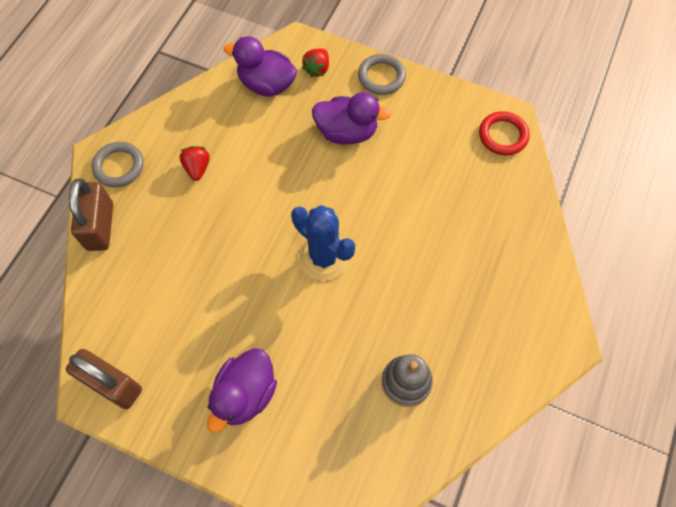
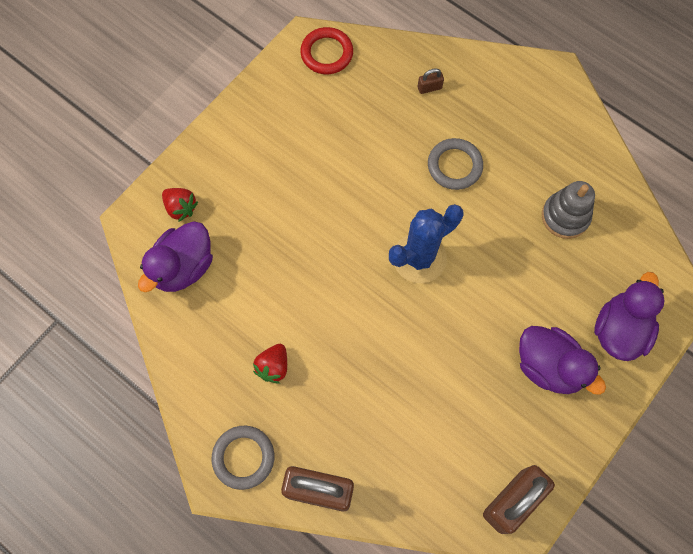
camera: 75 degrees left, 5 degrees up
red strawberry [180,146,210,181] -> red strawberry turned 75 degrees counterclockwise [253,344,287,384]
purple duck [312,92,391,144] -> purple duck moved to [594,272,665,361]
grey ring [358,54,406,95] -> grey ring moved to [428,138,483,190]
none -> brown padlock [418,68,444,94]

